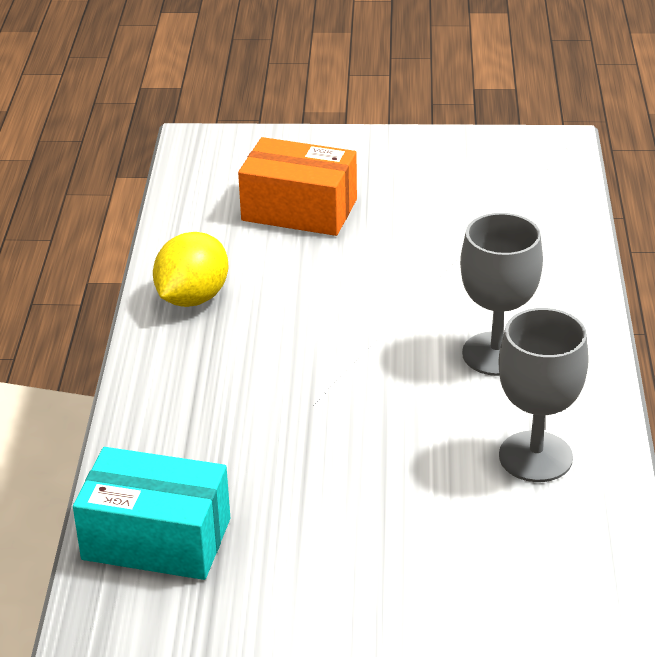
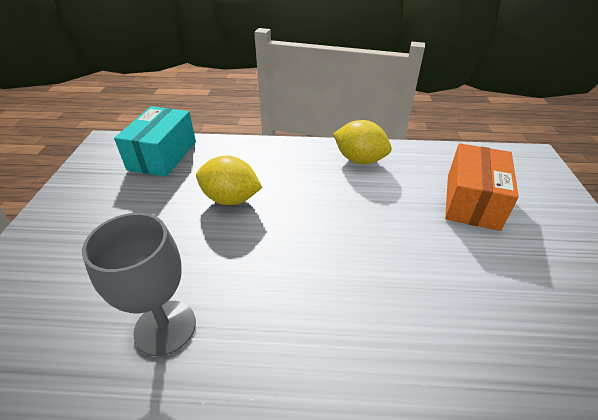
camera: 90 degrees right, 5 degrees up
grey goblet [460,213,543,376] -> none
none -> yellow lemon [196,156,262,205]

